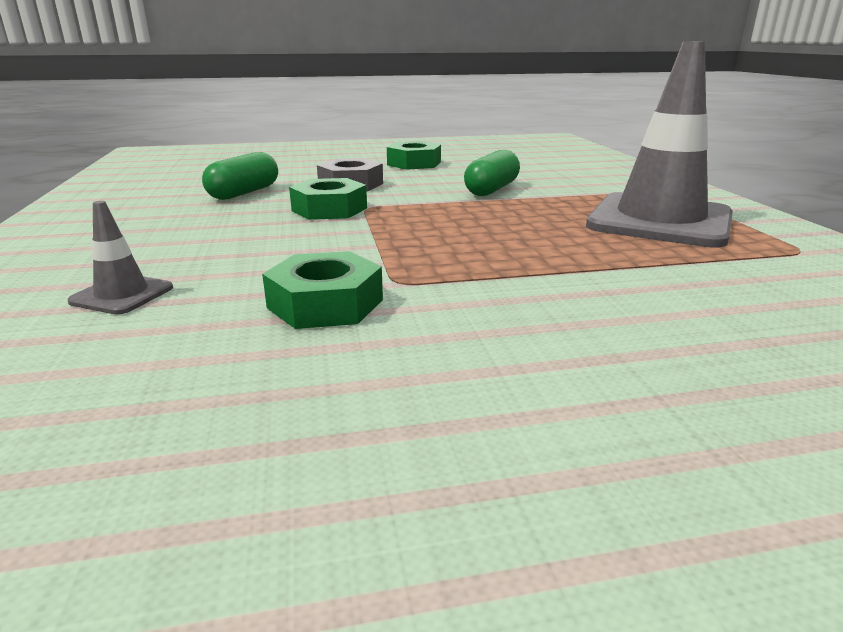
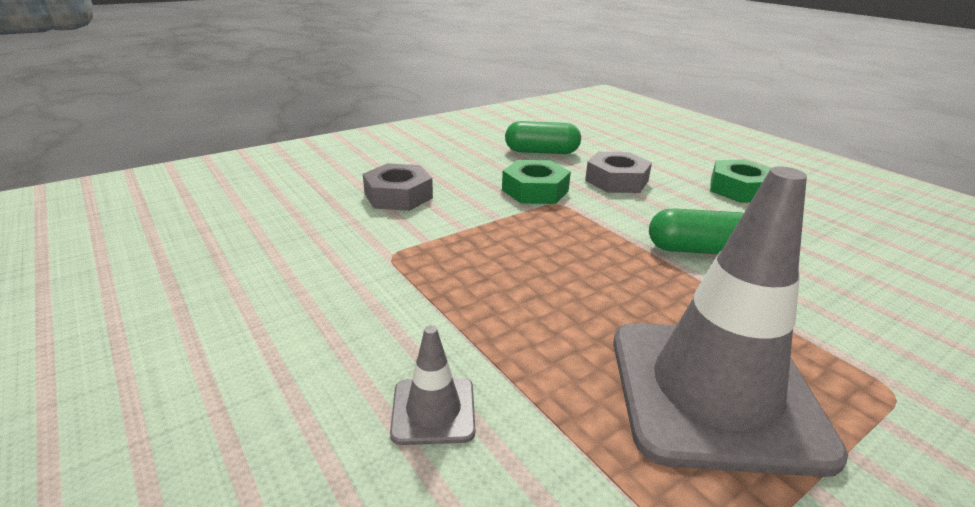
camera: 65 degrees right, 5 degrees up
grey traffic cone [67,201,173,315] -> grey traffic cone moved to [390,325,475,445]
green nut [262,251,383,329] -> none
none -> grey nut [363,163,433,211]

